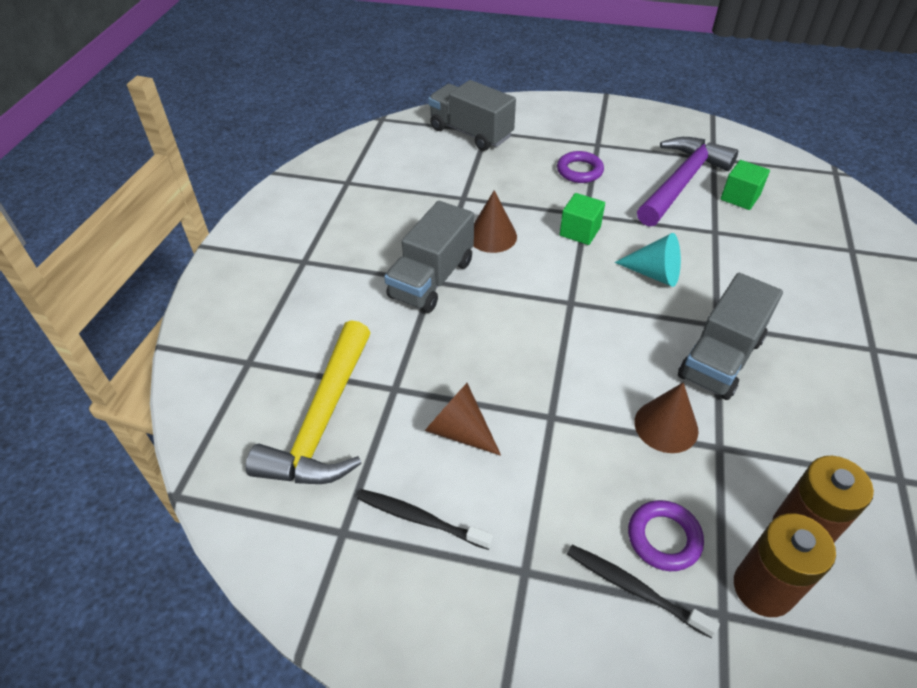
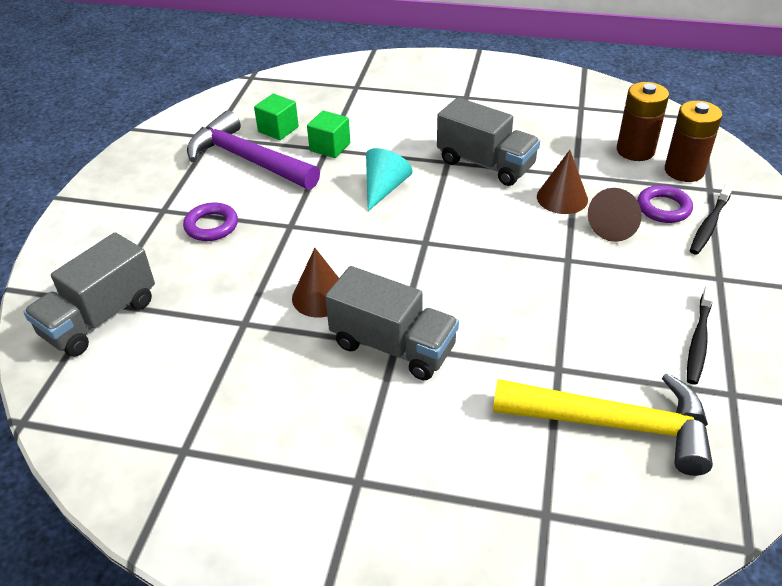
camera: 90 degrees left, 5 degrees down
brown cone [425,383,501,456] -> brown cone moved to [588,188,642,242]
green cube [560,193,605,245] -> green cube moved to [307,110,350,158]

